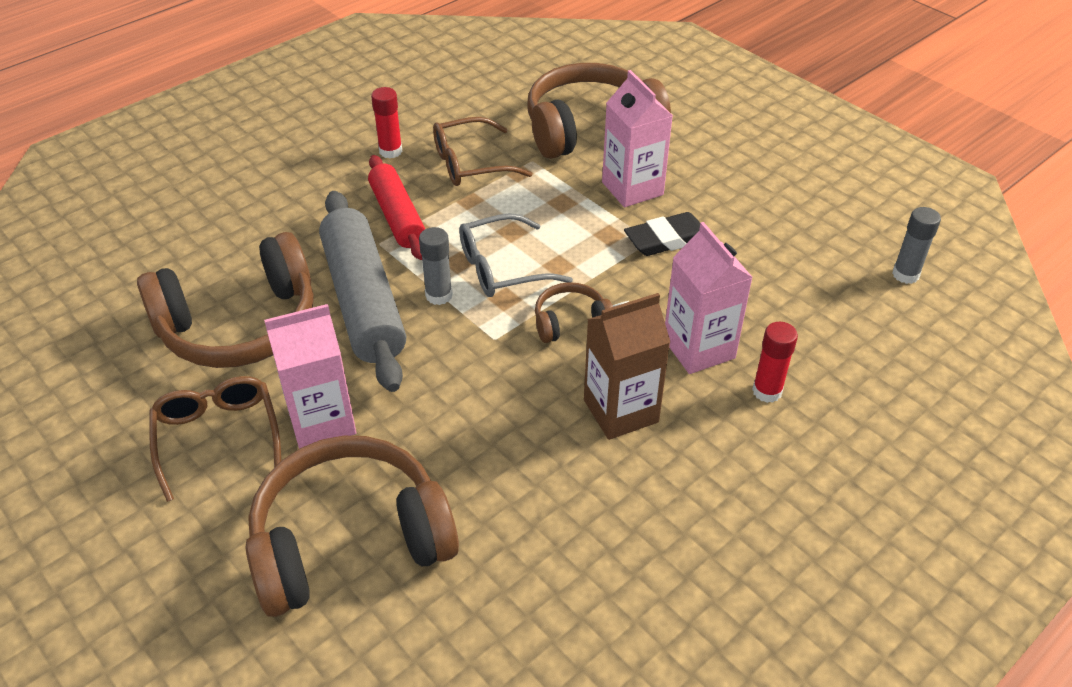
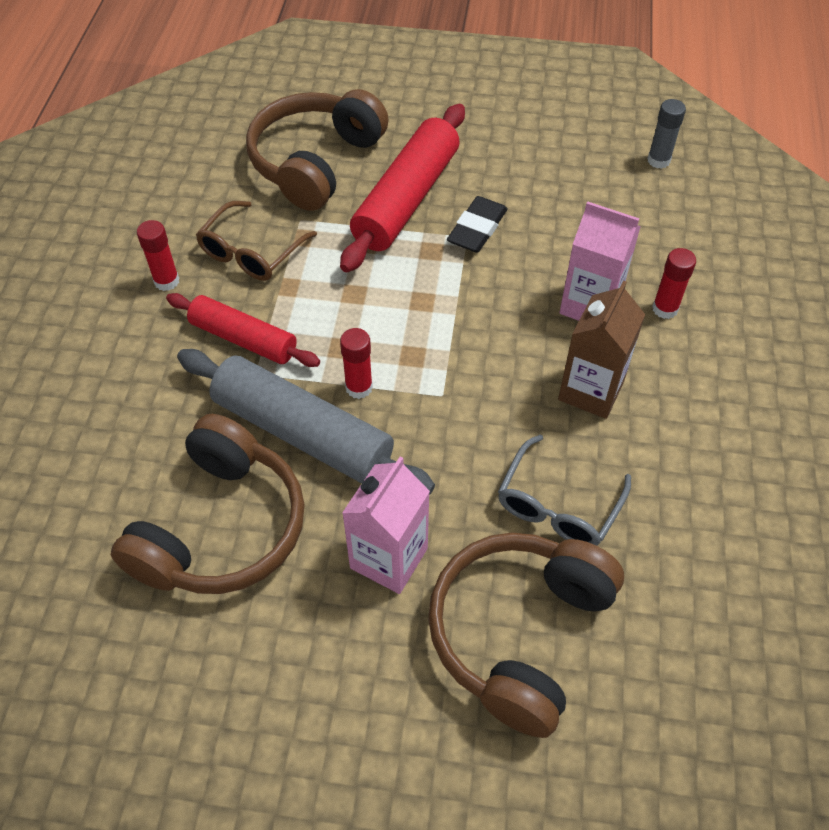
camera: 40 degrees left, 10 degrees up
brown glasses [149,376,281,502] -> none
grey glue stick [419,227,453,305] -> red glue stick [340,328,373,399]
grey glasses [459,213,573,297] -> grey glasses moved to [498,435,631,546]
brown headphones [535,282,613,343] -> none
pink carton [602,70,673,207] -> red rolling pin [340,104,465,272]

